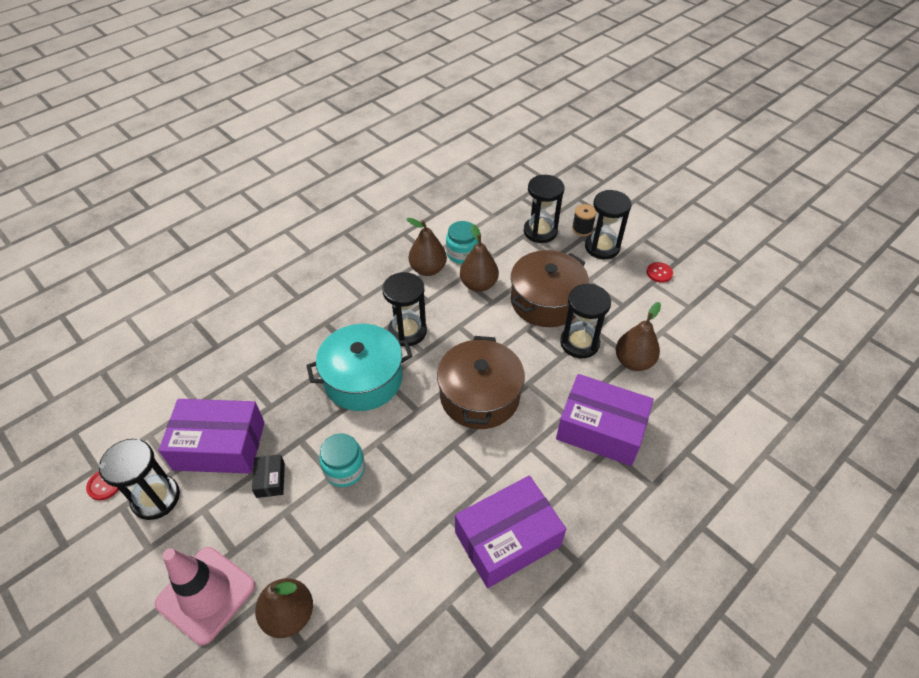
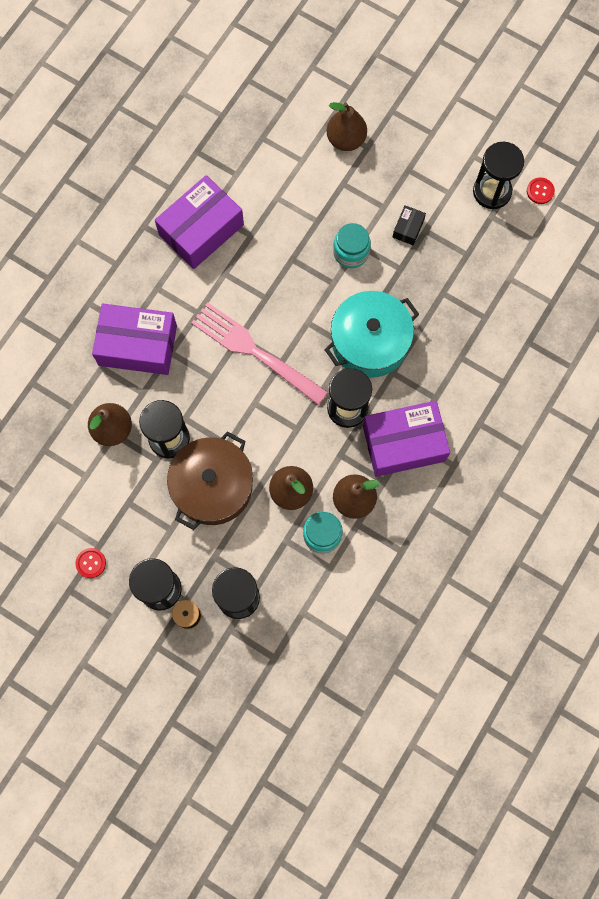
camera: 165 degrees right, 25 degrees up
pink traffic cone [155,547,255,645] -> none
purple box [159,399,265,474] -> purple box moved to [363,401,450,477]
black box [252,455,285,498] -> black box turned 45 degrees clockwise [393,205,426,245]
brown pot [437,336,525,429] -> pink fork [191,302,328,405]

